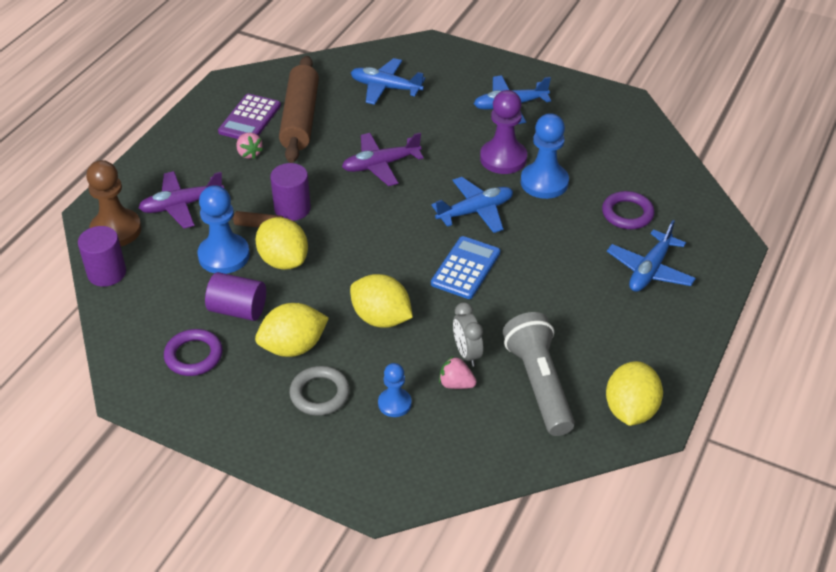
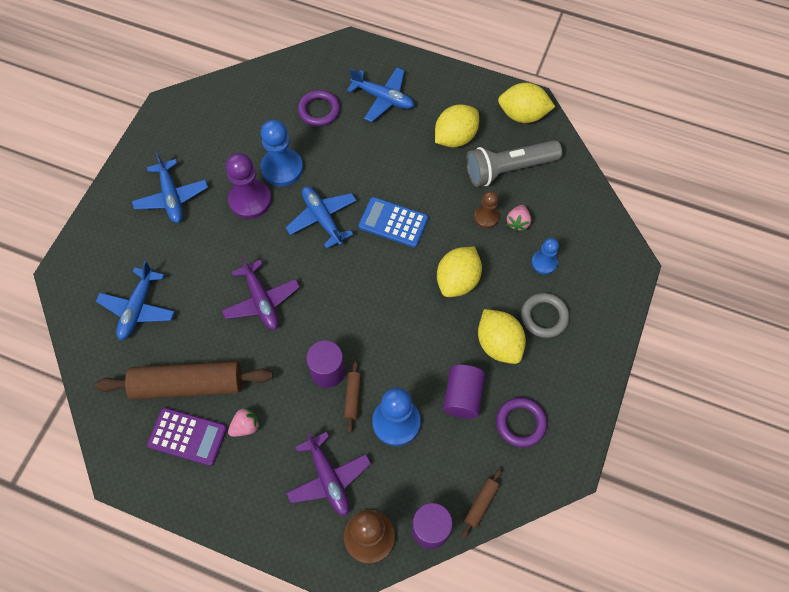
camera: 95 degrees left, 20 degrees up
yellow lemon [255,217,308,270] -> yellow lemon moved to [435,104,479,148]
grey clock [453,302,483,367] -> brown pawn [474,191,499,228]
none -> brown rolling pin [461,468,502,539]

